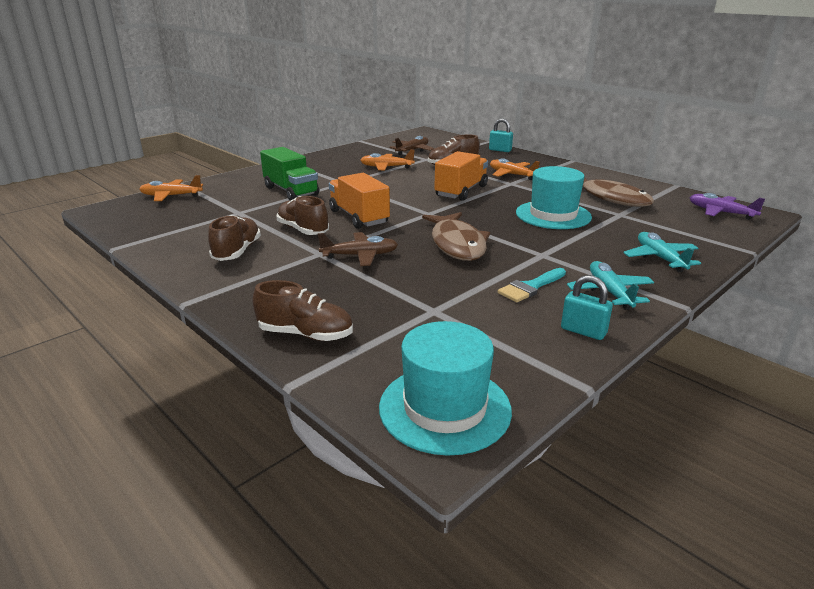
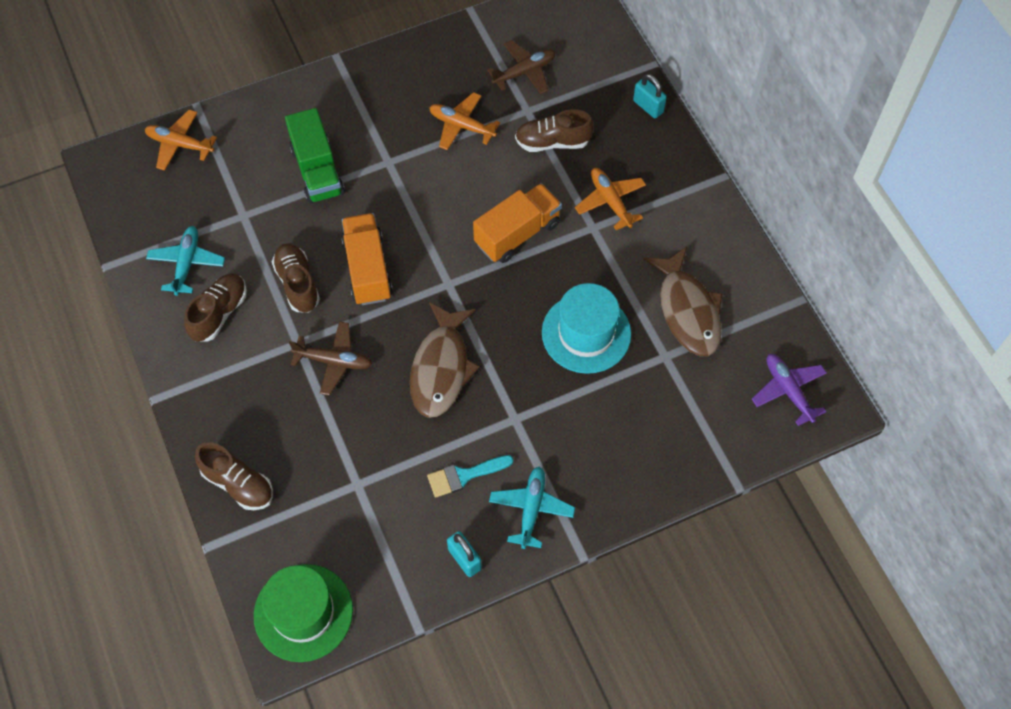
camera: 20 degrees right, 35 degrees up
turquoise hat [379,321,512,456] -> green hat [254,564,353,662]
turquoise plane [623,232,701,272] -> turquoise plane moved to [146,226,225,296]

